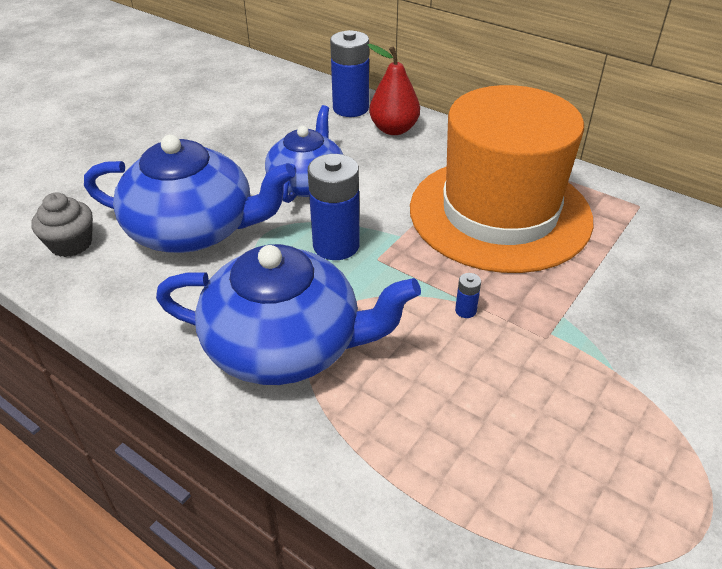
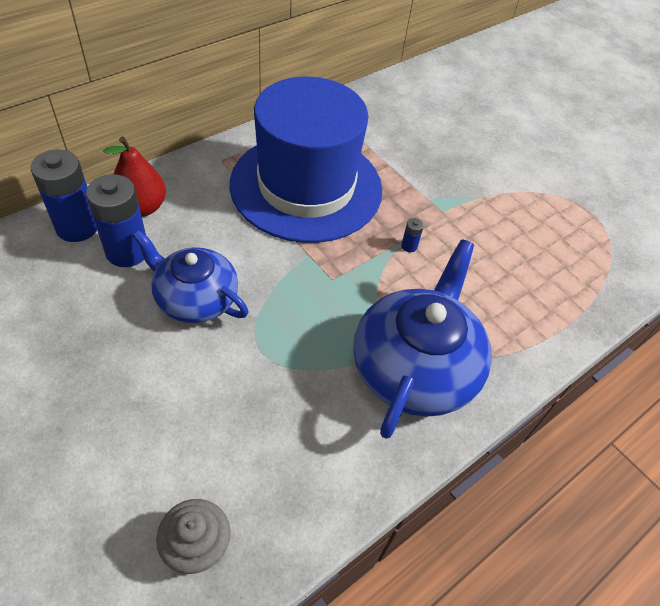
camera: 80 degrees left, 10 degrees up
blue teapot [84,135,295,253] -> none
blue battery [308,154,360,260] -> blue battery moved to [86,174,146,267]
orange hat [410,85,593,273] -> blue hat [230,76,383,243]

